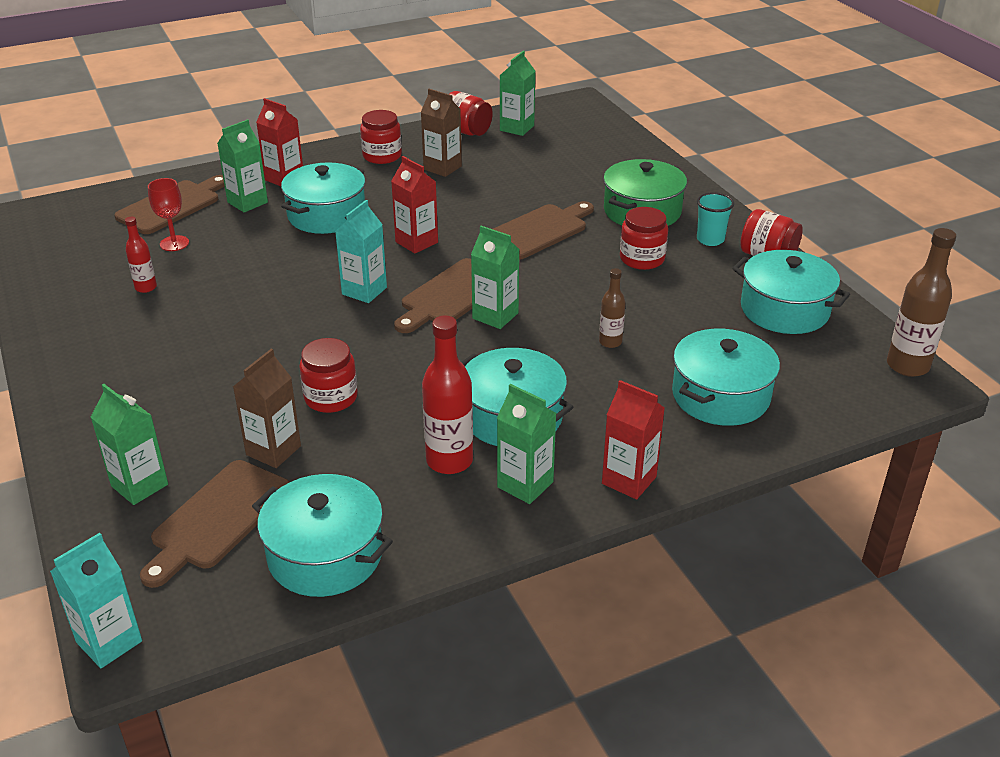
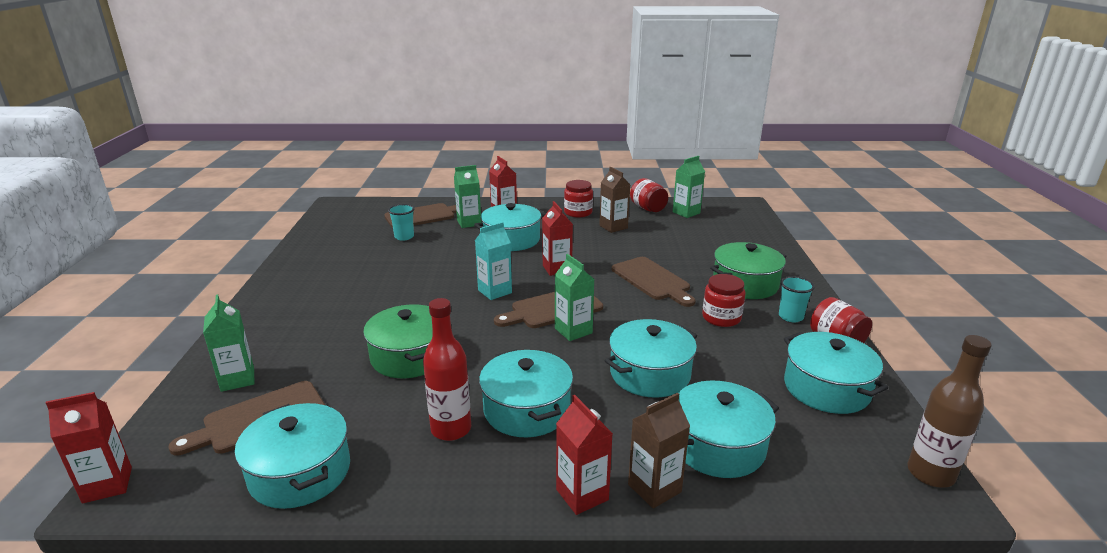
camera: 25 degrees right, 10 degrees down
turquoise carton [50,533,142,668] -> red carton [46,392,132,504]
red bottle [125,217,157,293] -> none
red goblet [148,178,189,251] -> turquoise cup [388,204,414,241]
brown carton [233,349,301,468] -> brown carton moved to [628,392,690,508]
red jar [299,338,358,413] -> green pot [363,305,433,378]
brown cutting board [493,201,594,260] -> brown cutting board turned 75 degrees clockwise [612,257,696,307]
green carton [497,384,556,504] -> none
brown bottle [599,268,626,348] -> turquoise pot [605,319,697,398]

